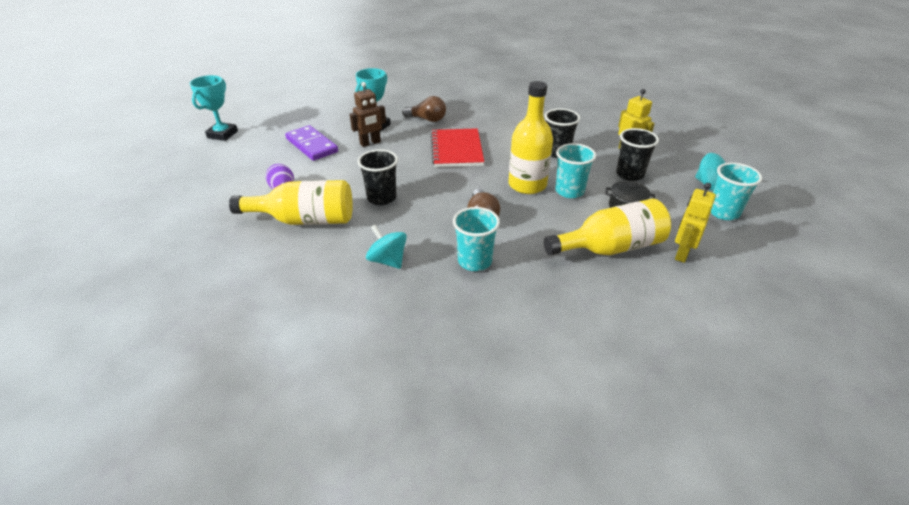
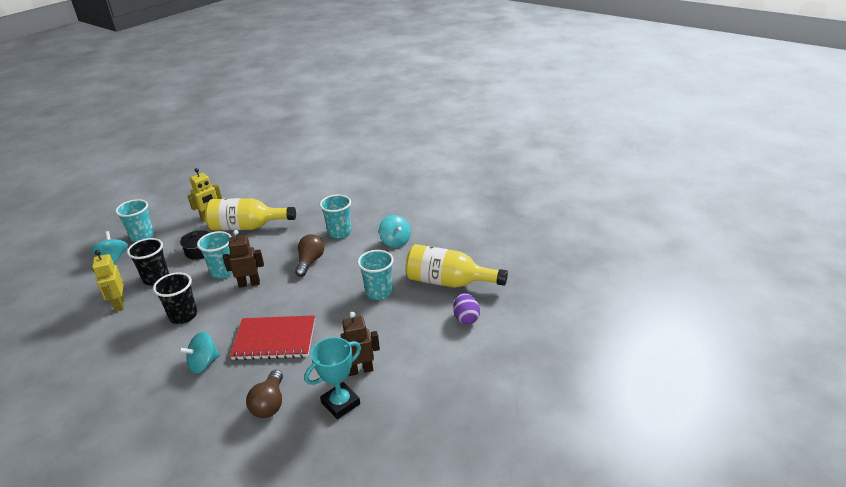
camera: 160 degrees left, 5 degrees down
turquoise trophy [189,75,238,141] -> none
purple domino [285,125,338,161] -> none
black cup [357,149,398,205] -> turquoise cup [357,250,394,300]
brown light bulb [402,96,446,122] -> brown light bulb turned 120 degrees counterclockwise [246,370,283,418]
red notebook [430,128,484,167] -> red notebook turned 75 degrees clockwise [230,315,315,360]
yellow bottle [509,81,553,194] -> brown robot [223,230,264,288]
none -> turquoise spinning top [179,332,220,374]

